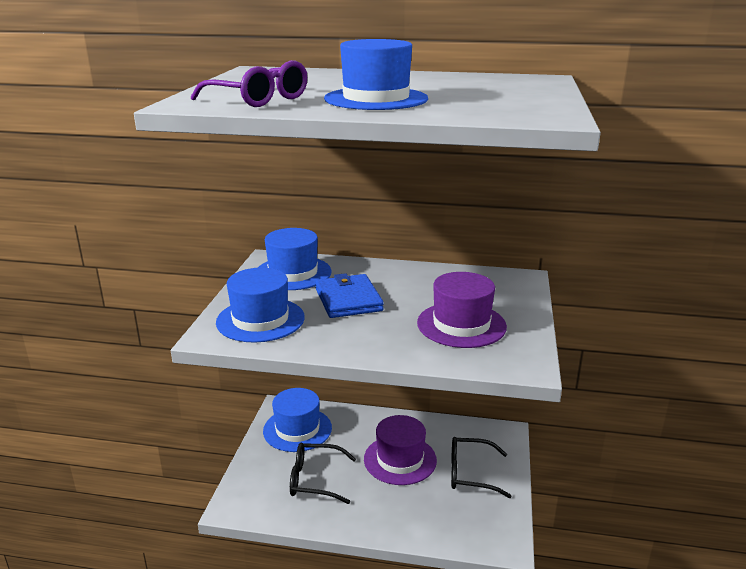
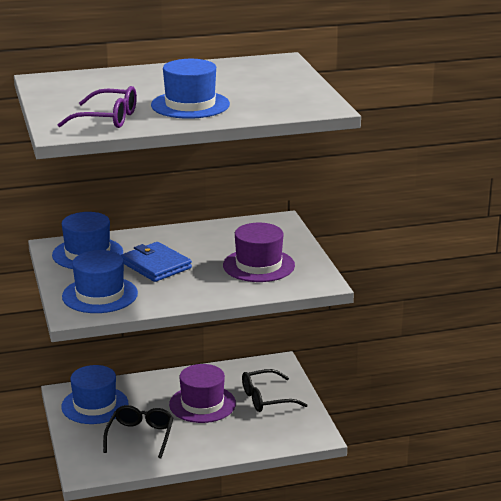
camera: 25 degrees left, 0 degrees up
black glasses [290,443,356,504] -> black glasses turned 120 degrees clockwise [103,405,174,458]

